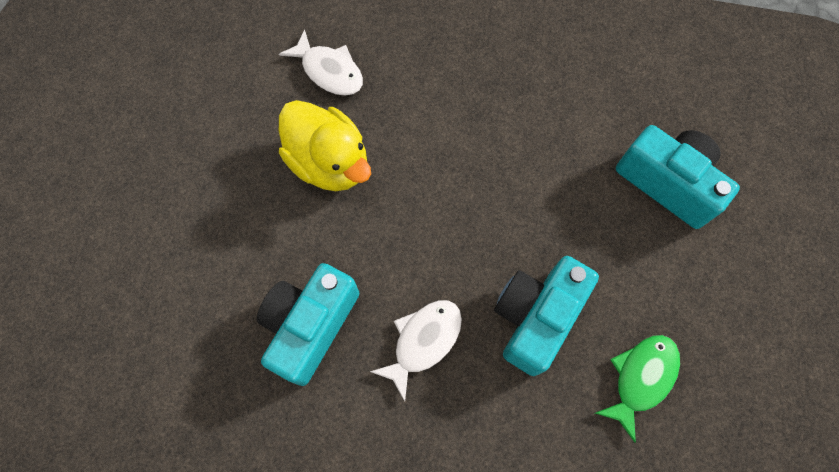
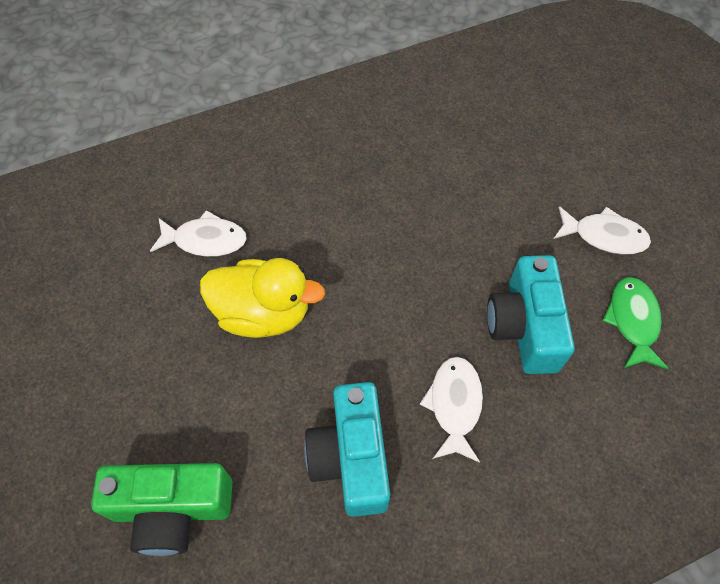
camera: 35 degrees left, 10 degrees down
turquoise camera [616,125,740,229] -> none
none -> green camera [91,463,232,556]
none -> white fish [554,206,651,255]

